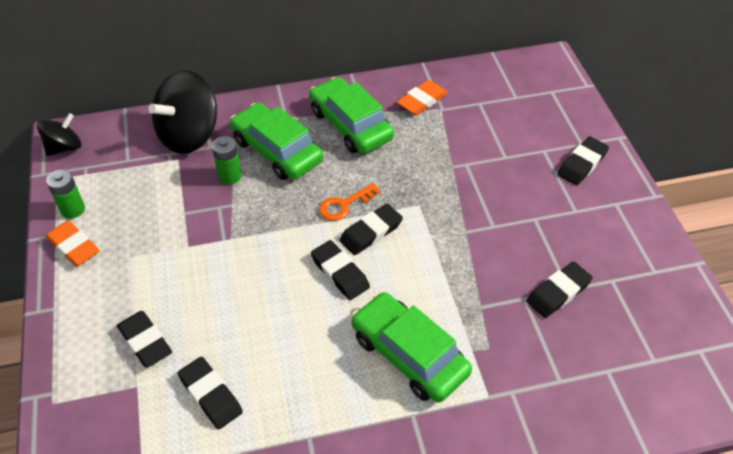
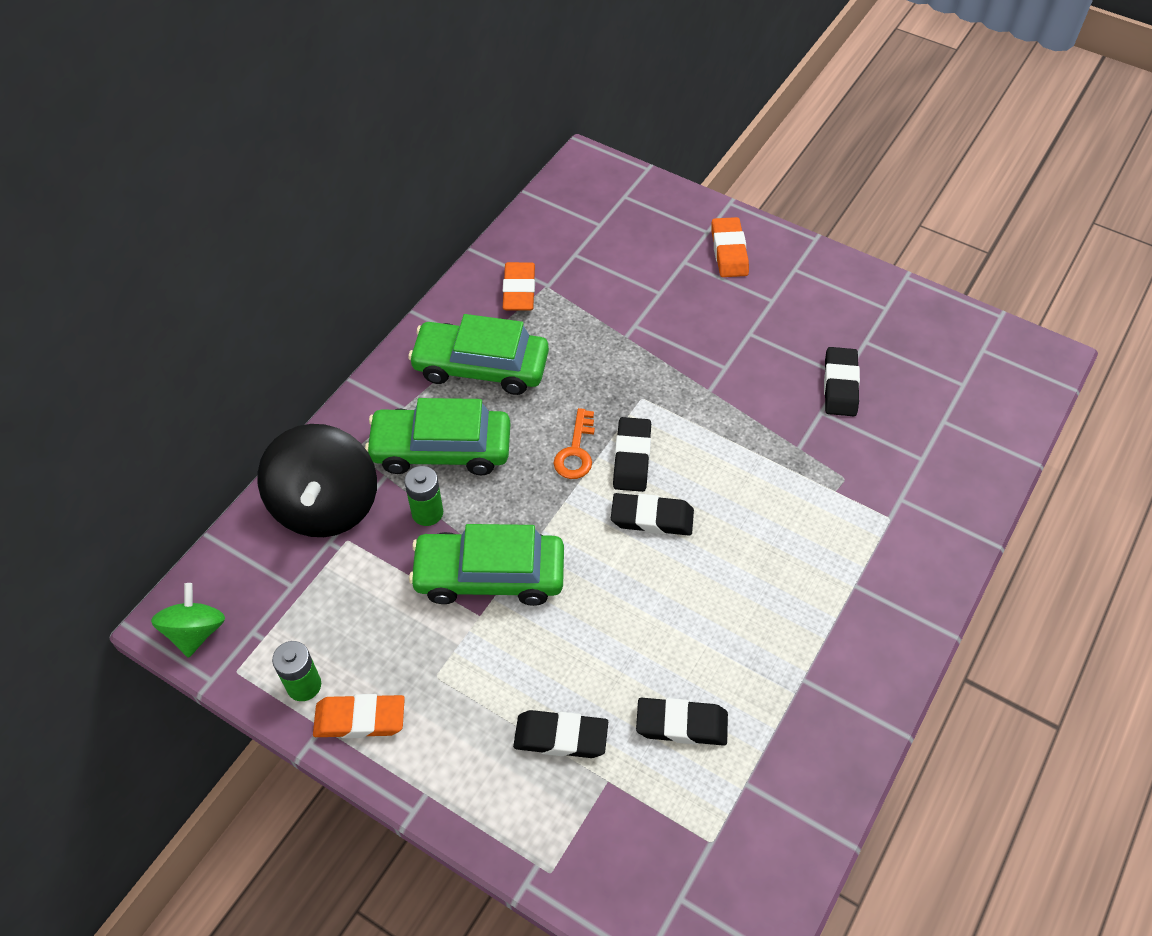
camera: 45 degrees left, 5 degrees up
black spinning top [37,113,81,156] -> green spinning top [151,583,225,658]
green car [351,292,472,403] -> green car moved to [409,524,564,606]
black eraser [557,136,609,185] -> orange eraser [712,217,749,277]

